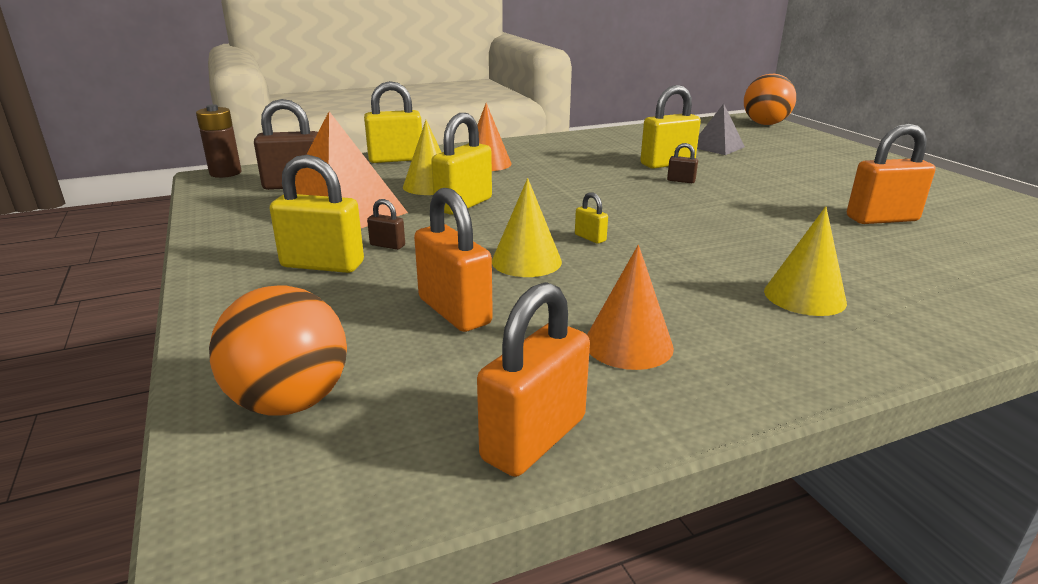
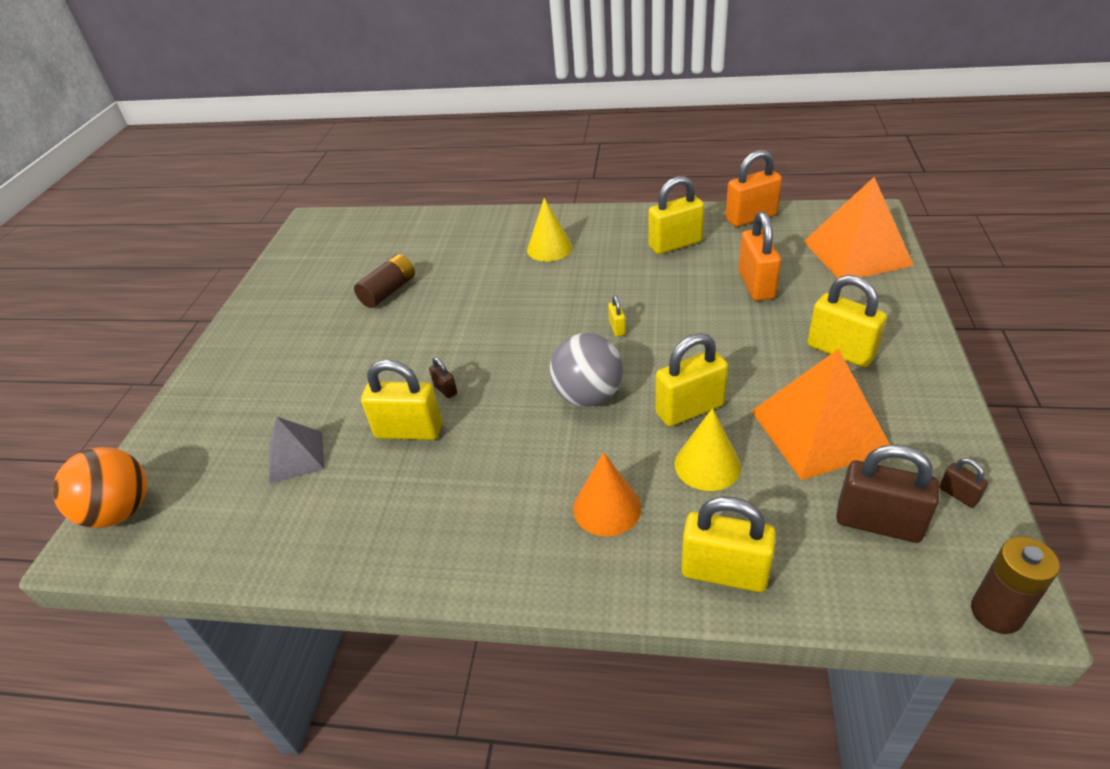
camera: 145 degrees left, 15 degrees up
orange ball [209,285,347,415] -> orange pyramid [803,177,914,278]
brown padlock [367,199,405,250] -> brown padlock moved to [940,458,988,508]
yellow cone [492,178,562,277] -> none
orange cone [587,245,674,370] -> yellow padlock [648,176,704,254]
orange padlock [847,123,936,224] -> brown battery [354,254,415,308]
none -> grey ball [550,333,623,407]

